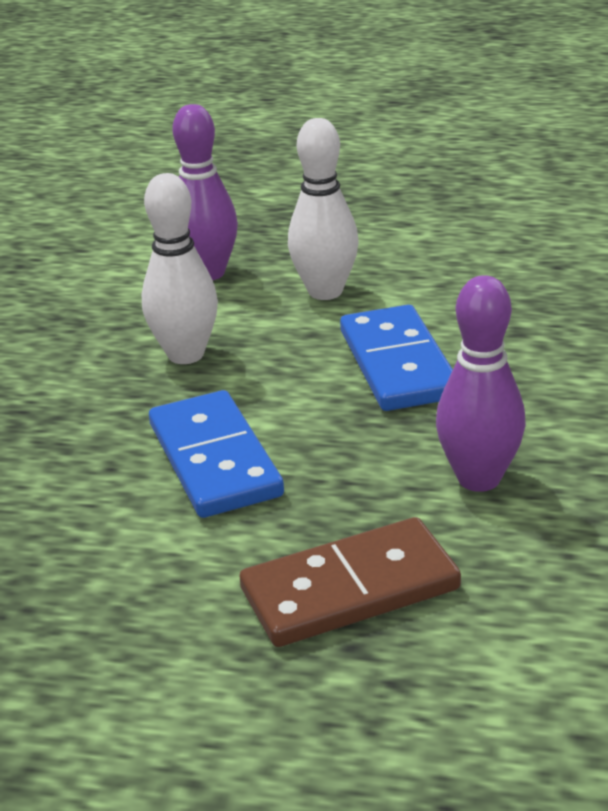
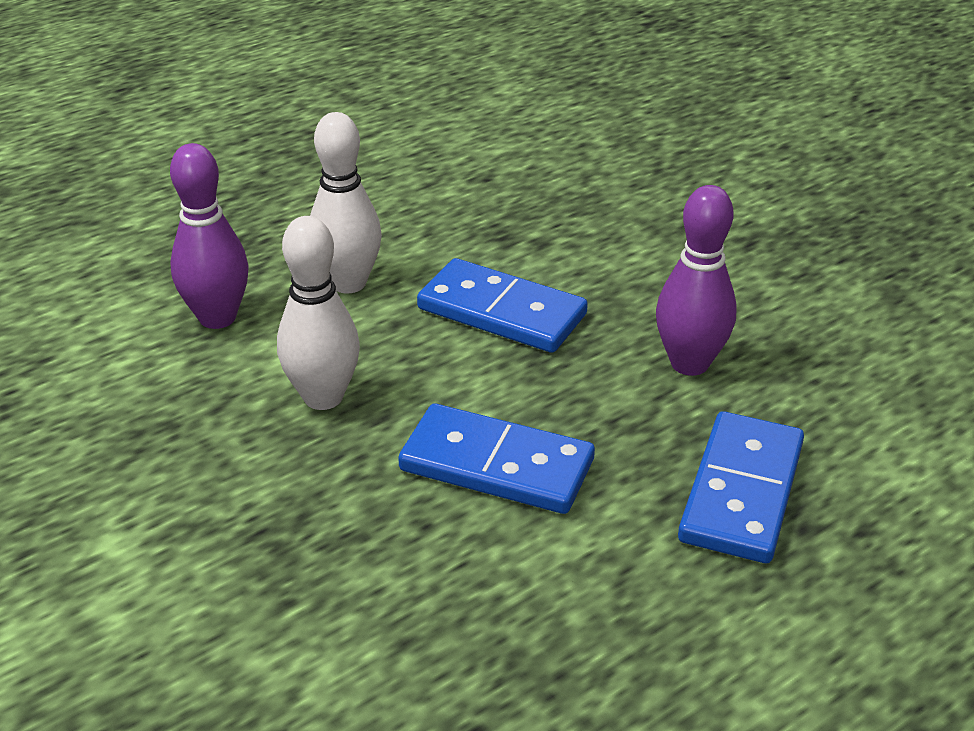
camera: 50 degrees left, 5 degrees up
brown domino [239,517,461,647] -> blue domino [678,411,804,563]

